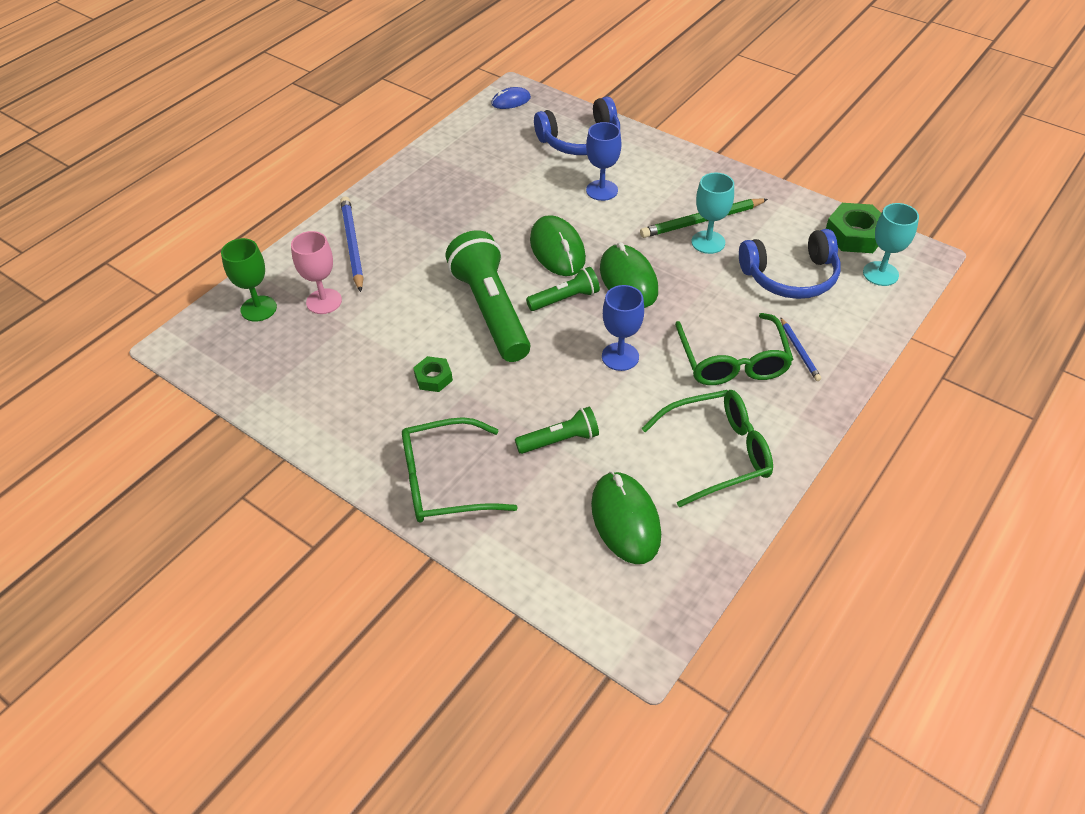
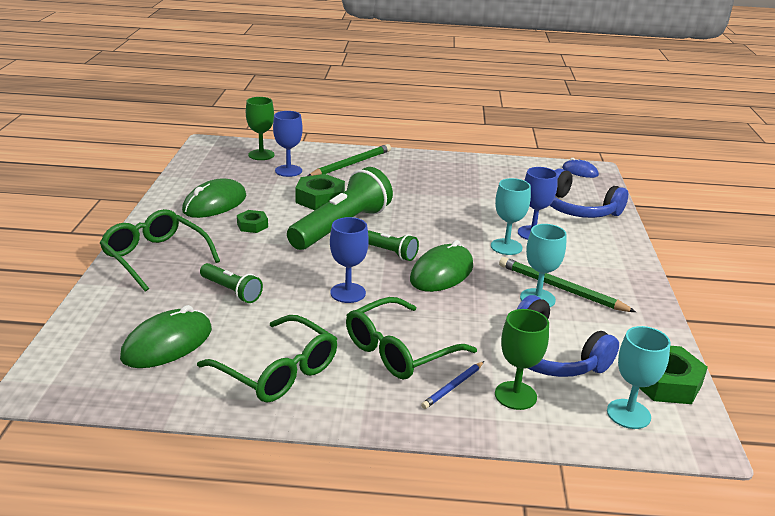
camera: 55 degrees right, 20 degrees down
pink goblet [291,231,342,314] -> blue goblet [273,111,303,177]
blue pencil [340,196,364,292] -> green pencil [308,144,391,176]
green mouse [530,215,586,276] -> green mouse moved to [182,178,246,218]
none -> green nut [295,174,345,210]
none -> turquoise goblet [491,178,531,255]
none -> green goblet [495,309,549,410]

